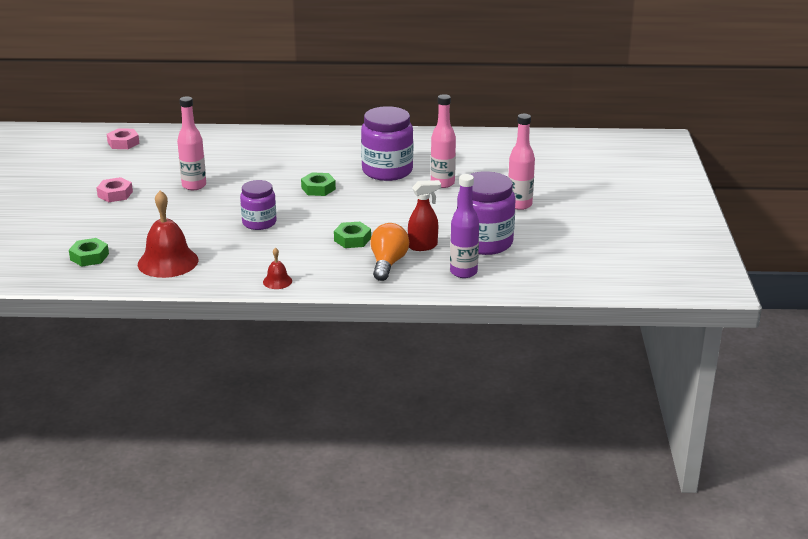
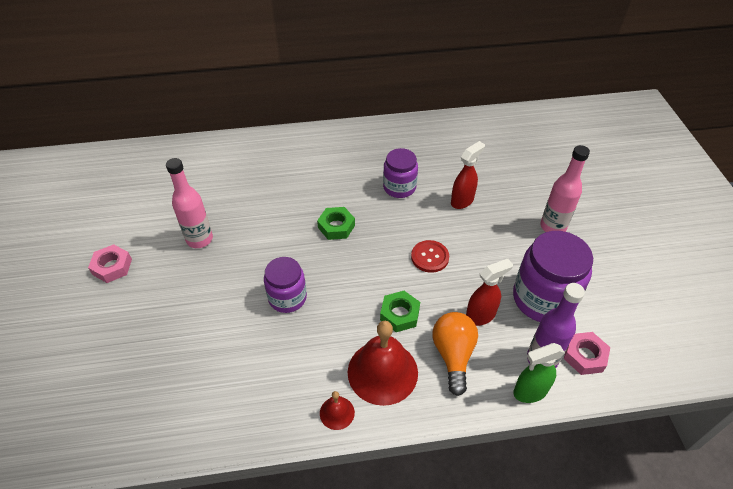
camera: 10 degrees left, 20 degrees up
green nut [69,238,109,266] -> none
pink nut [107,128,139,149] -> pink nut moved to [564,332,610,375]
red bell [138,190,199,278] -> red bell moved to [348,321,418,406]
purple jar [361,106,413,181] -> purple jar [383,148,418,198], size x0.62
pink bottle [431,94,456,188] -> red spray bottle [451,141,485,209]
none -> red button [411,240,449,273]
none -> green spray bottle [513,343,565,403]

